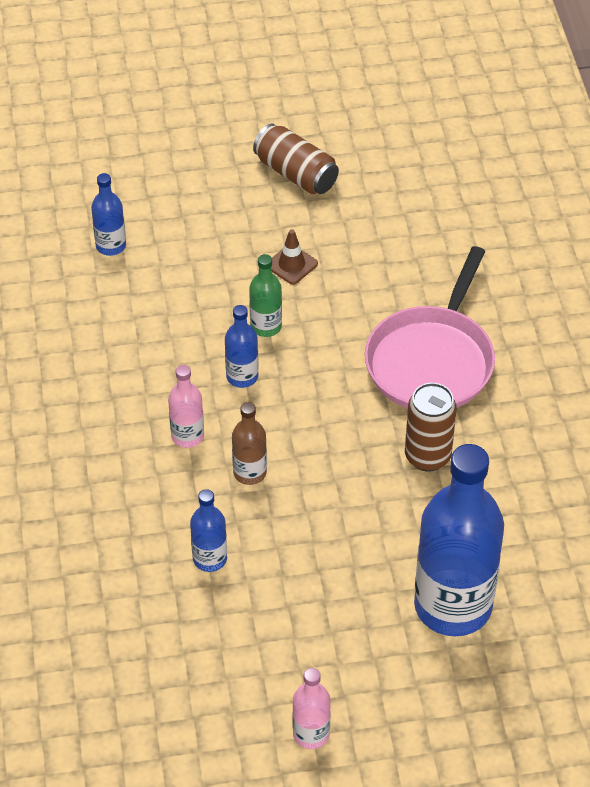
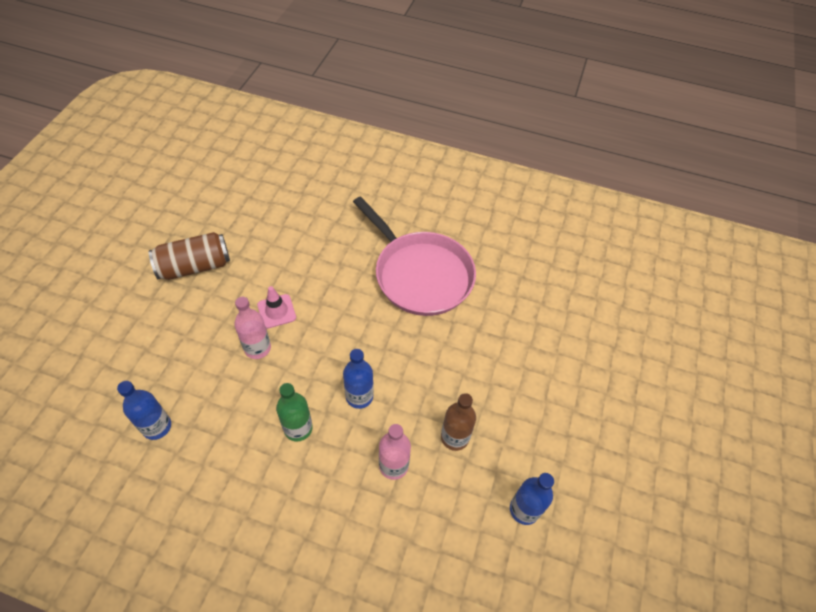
camera: 65 degrees left, 5 degrees up
green bottle [249,254,282,337] -> green bottle moved to [276,383,313,442]
brown traffic cone [271,229,318,284] -> pink traffic cone [257,286,296,329]
pink bottle [293,668,331,749] -> pink bottle moved to [234,297,271,359]
brown can [405,383,456,472] -> none
blue bottle [414,444,504,636] -> none

